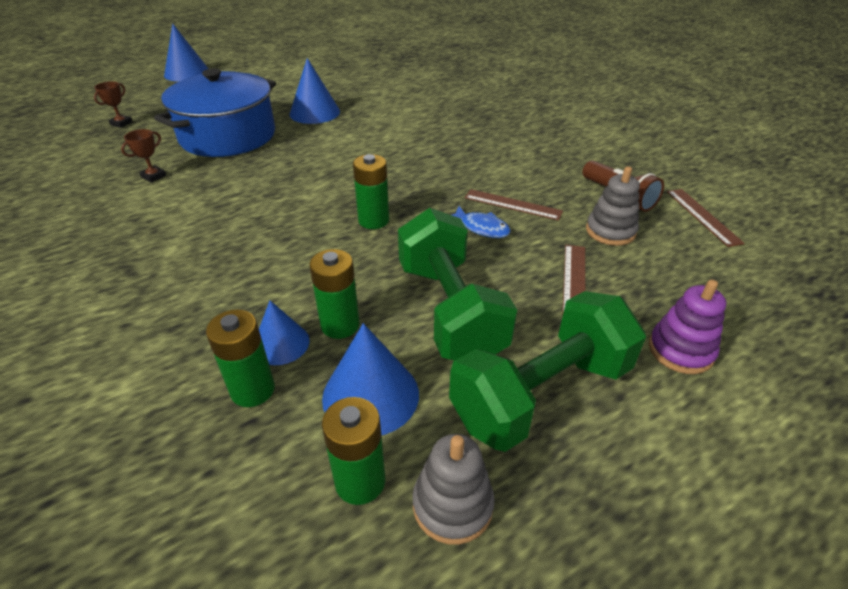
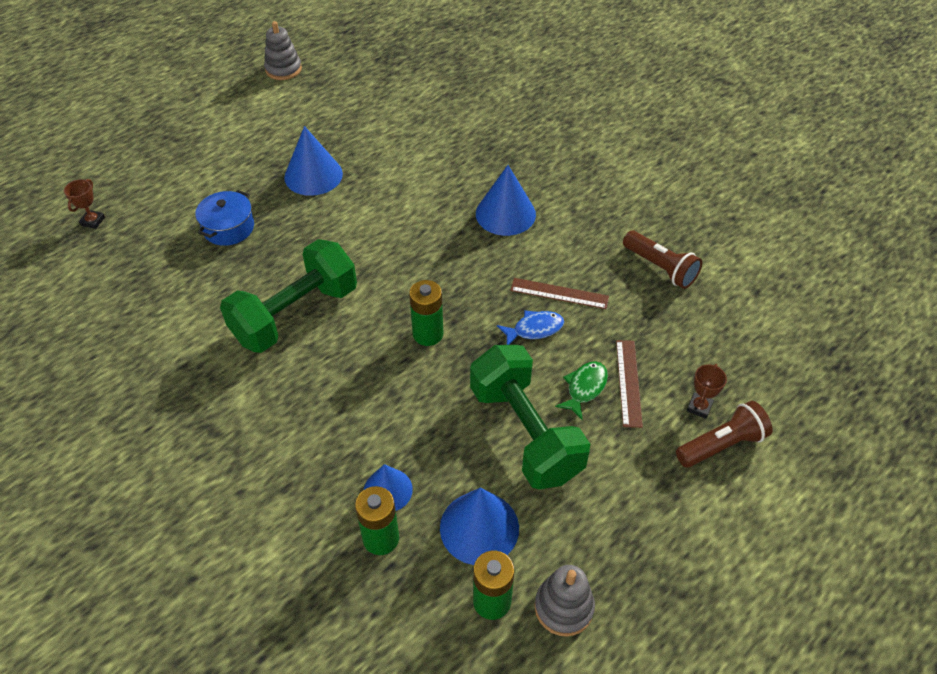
camera: 10 degrees left, 10 degrees up
brown trophy [121,129,167,183] -> brown trophy moved to [686,364,727,419]
blue pot [154,68,276,157] -> blue pot [195,190,254,246], size x0.48
blue cone [164,23,209,82] -> blue cone moved to [476,165,536,236]
green battery [309,249,360,339] -> none
green dumbbell [449,291,646,452] -> green dumbbell moved to [220,239,357,353]
blue fish [452,206,511,238] -> blue fish turned 45 degrees counterclockwise [497,310,564,345]
grey stacking toy [586,166,640,246] -> grey stacking toy moved to [264,21,302,80]
purple stacking toy [649,279,726,374] -> brown flashlight [676,401,773,468]
brown ruler [667,189,745,247] -> none
none -> green fish [555,361,608,420]

